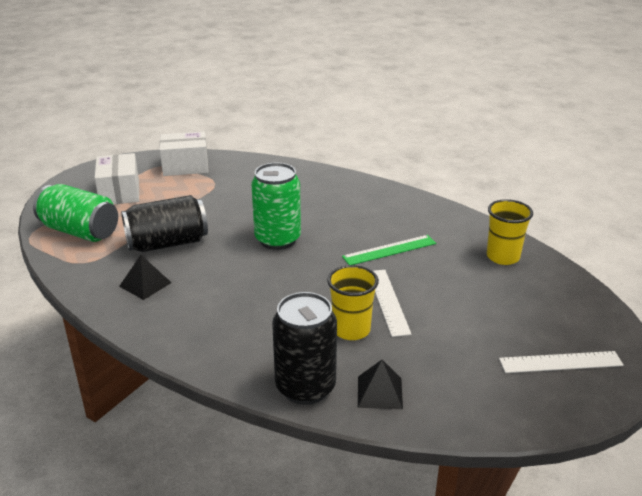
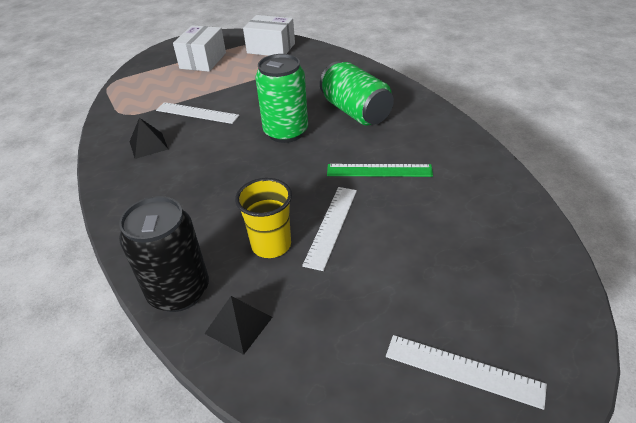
camera: 30 degrees right, 10 degrees up
green can [33,184,118,242] -> green can moved to [320,61,394,125]
black can [121,195,208,252] -> white ruler [156,102,240,124]
yellow cup [487,199,533,265] -> none

